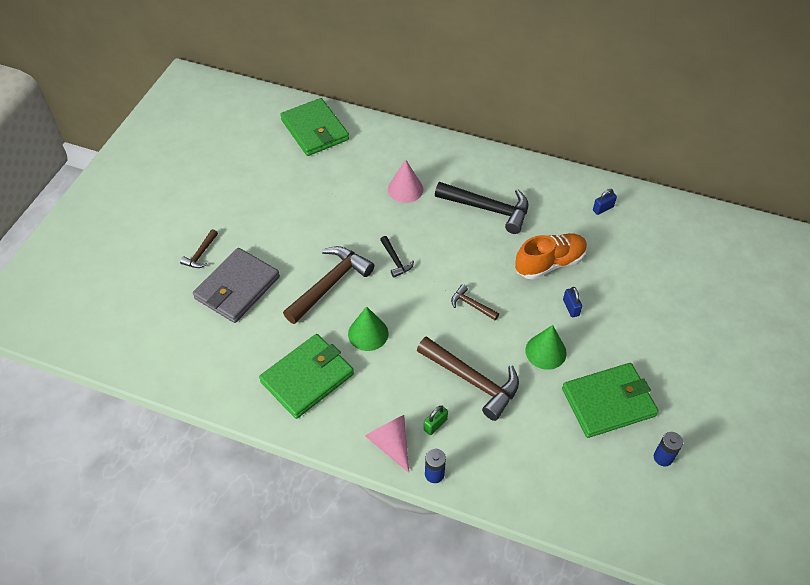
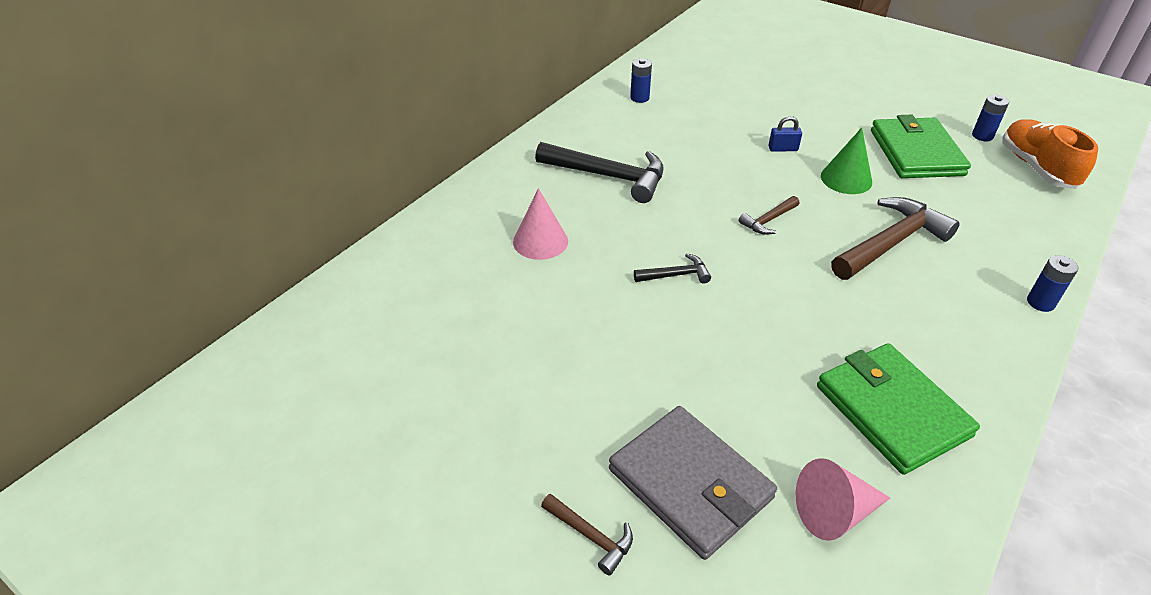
camera: 75 degrees left, 10 degrees down
green wallet [280,98,349,156] -> none
brown hammer [283,246,374,324] -> none
green cone [348,306,389,351] -> none
pink cone [365,415,409,473] -> pink cone moved to [796,458,890,541]
green padlock [424,405,448,435] -> none
black hammer [435,182,528,234] -> black hammer turned 75 degrees clockwise [535,142,664,203]
orange shoe [515,233,587,280] -> orange shoe moved to [1003,119,1098,189]
blue padlock [593,189,617,215] -> blue battery [630,58,652,103]

